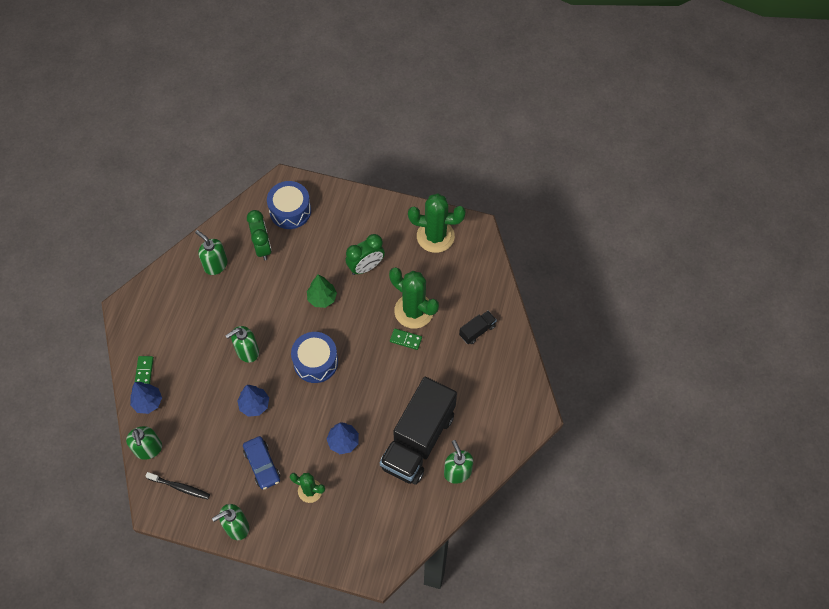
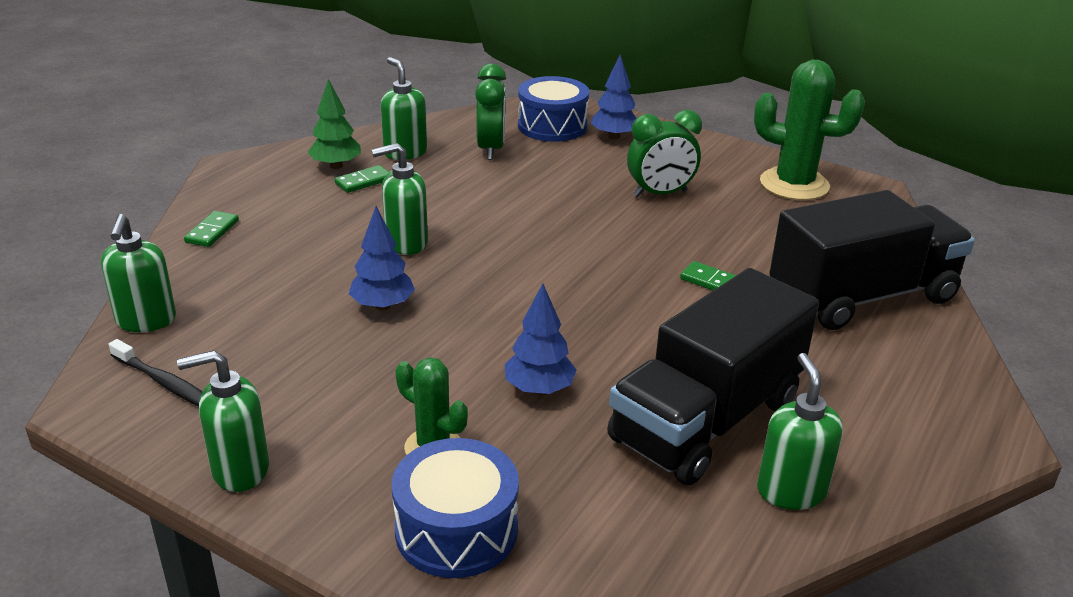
camera: 15 degrees right, 30 degrees down
blue tree [130,382,162,414] -> blue tree moved to [591,55,637,140]
blue car [243,436,280,490] -> none
blue drum [291,332,338,383] -> blue drum moved to [392,438,519,578]
green tree [307,274,337,308] -> green tree moved to [308,79,361,169]
green cactus [389,267,439,329] -> none
black truck [459,311,497,344] -> black truck [769,190,975,330], size x2.44
none -> green domino [335,165,389,193]

